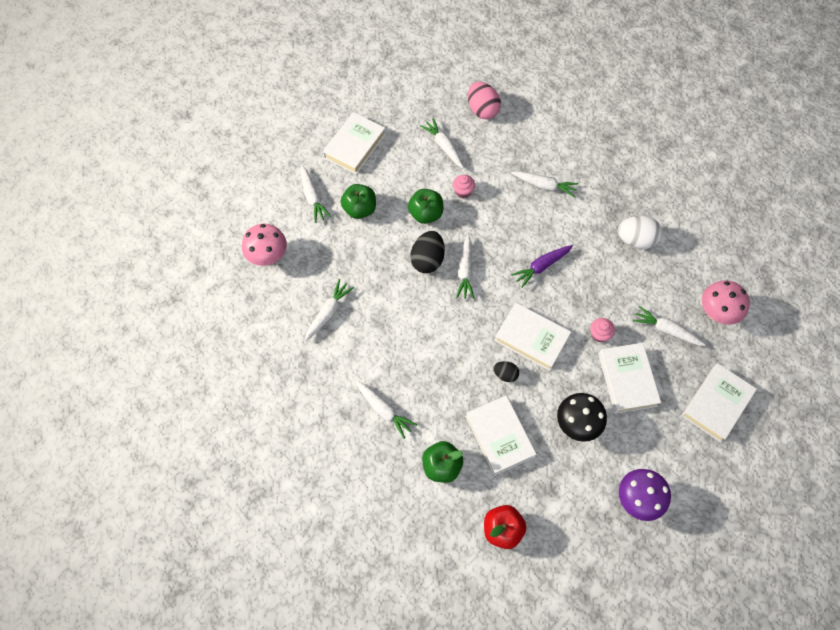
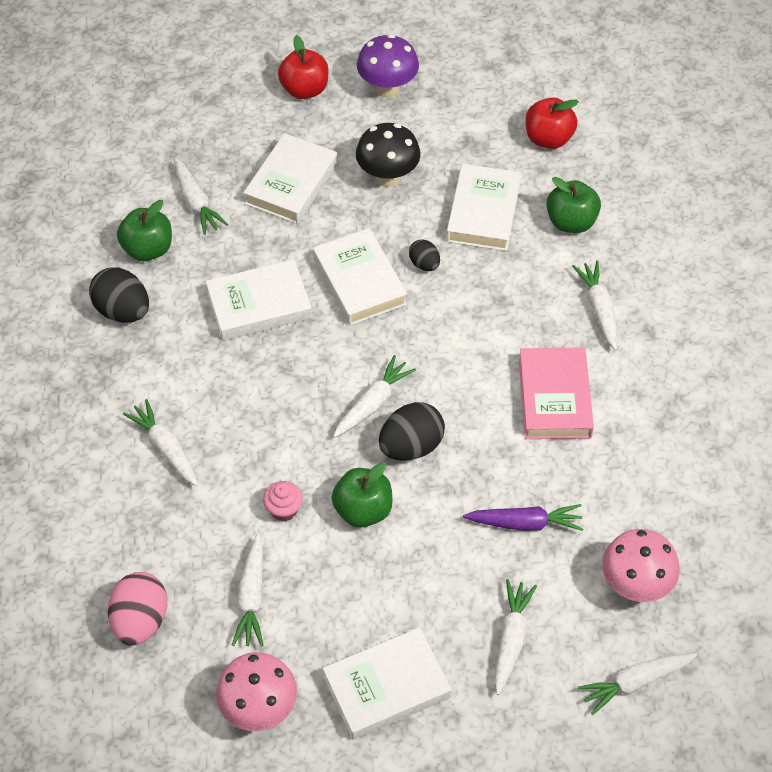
camera: 145 degrees left, 10 degrees down
white carrot [305,279,354,341] -> white carrot moved to [578,653,697,715]
green apple [341,184,376,219] -> green apple moved to [117,200,172,261]
purple carrot [511,245,573,288] -> purple carrot moved to [463,504,583,531]
pink cupcake [590,318,615,342] -> none
white egg [618,216,662,249] -> black egg [89,268,149,323]
white book [682,363,757,443] -> white book moved to [206,259,312,341]
pink mushroom [702,280,750,325] -> pink mushroom moved to [216,652,297,731]
none -> red apple [278,35,328,99]
none -> pink book [519,347,594,439]

